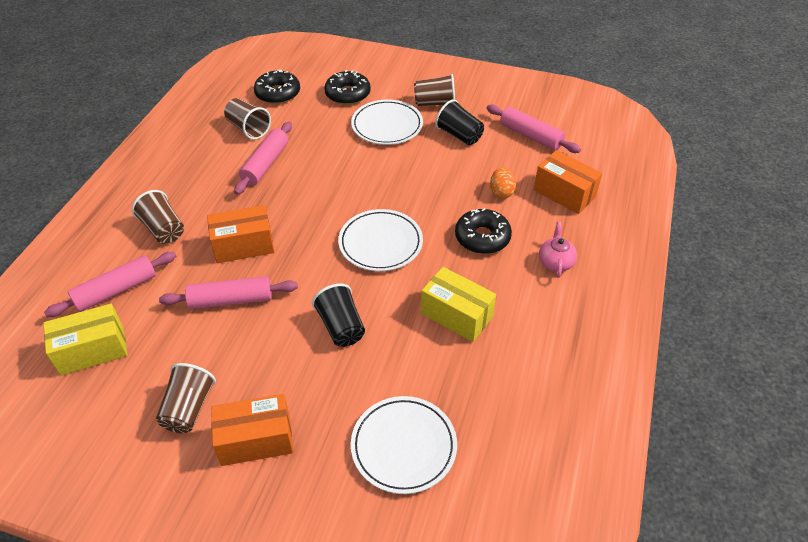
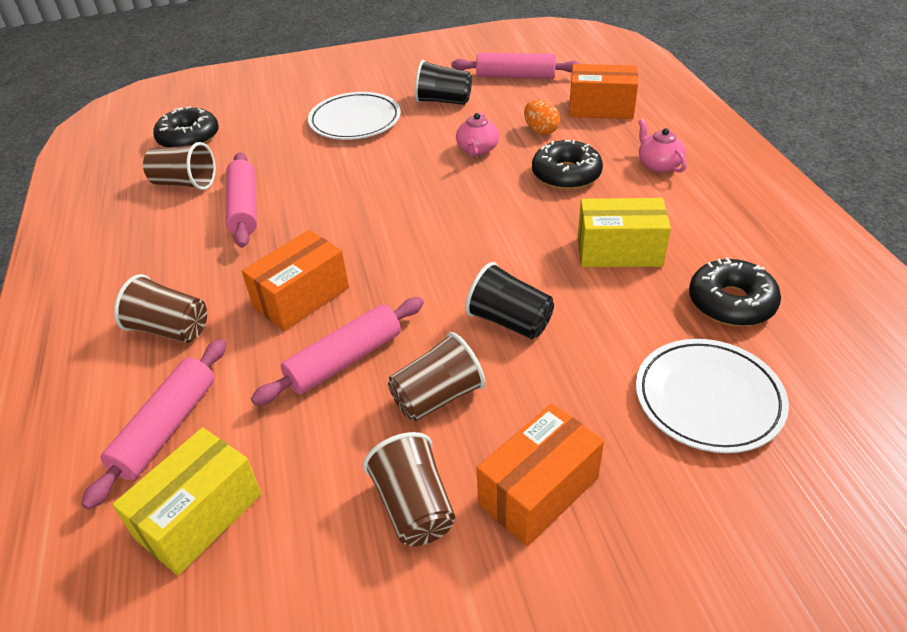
camera: 30 degrees left, 5 degrees down
black donut [324,70,371,105] -> black donut moved to [689,257,781,326]
white plate [338,209,423,271] -> none
brown cup [414,74,455,106] -> brown cup moved to [388,332,485,421]
none -> pink teapot [456,112,499,156]

